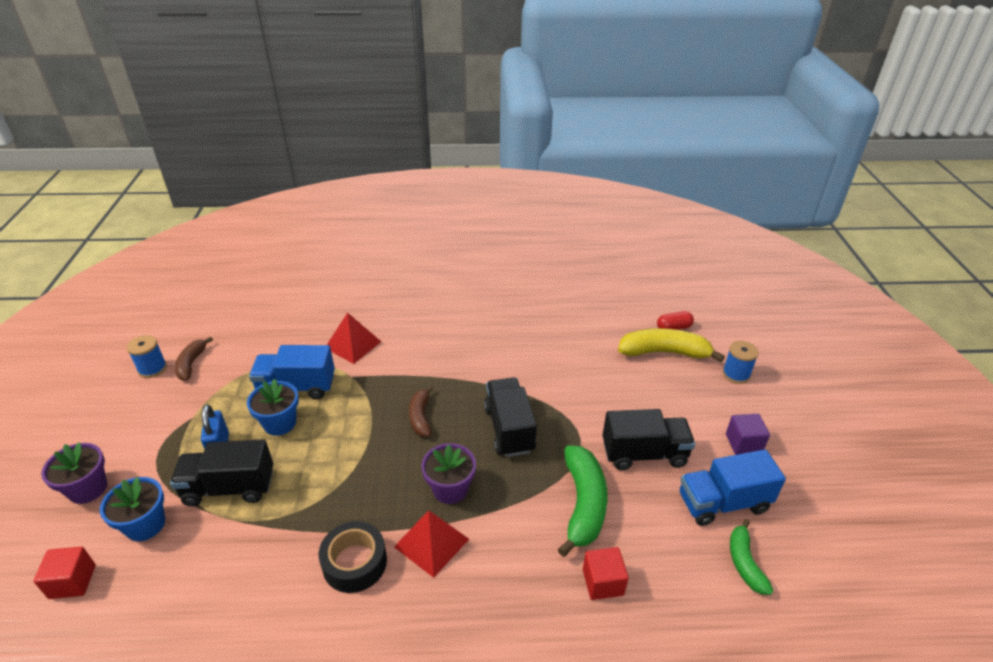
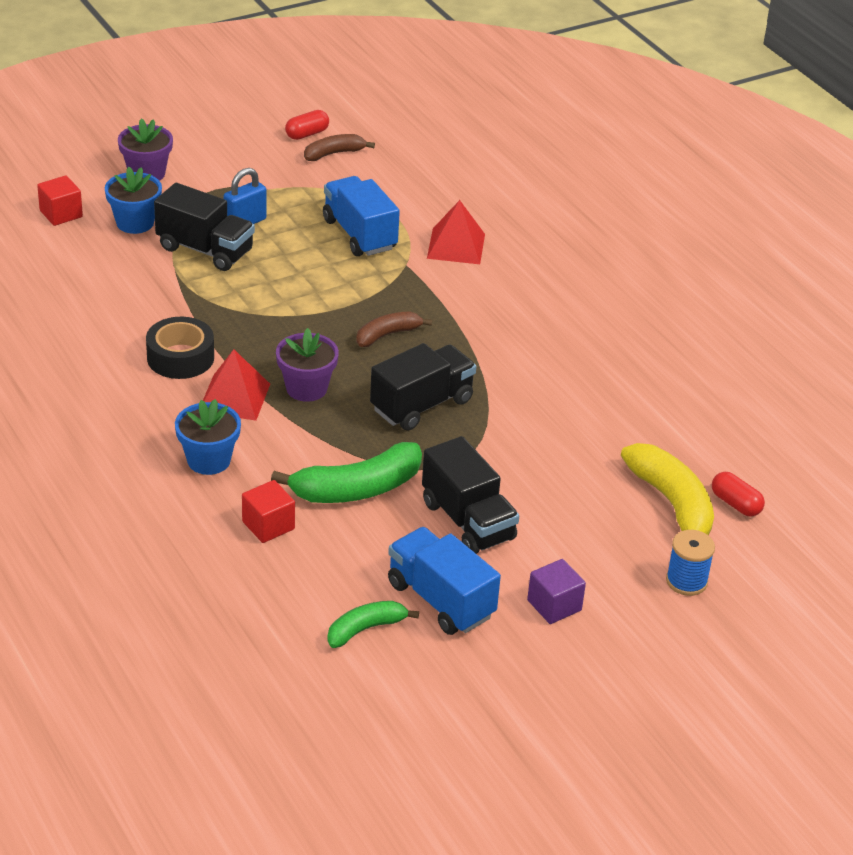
camera: 60 degrees right, 0 degrees up
blue spool [127,335,167,378] -> red capsule [285,110,329,140]
black truck [170,439,273,506] -> black truck turned 150 degrees clockwise [154,183,255,271]
blue flower pot [247,379,299,436] -> blue flower pot moved to [175,399,241,475]

